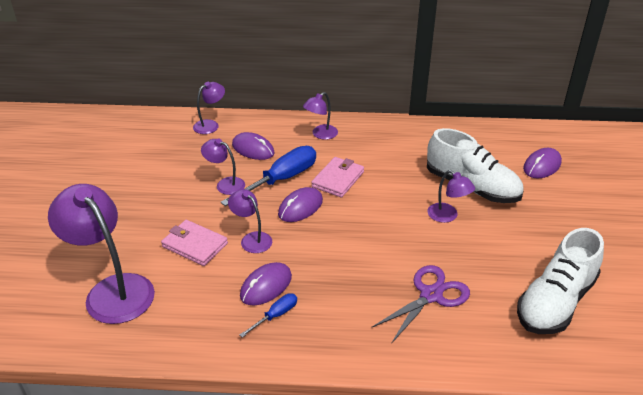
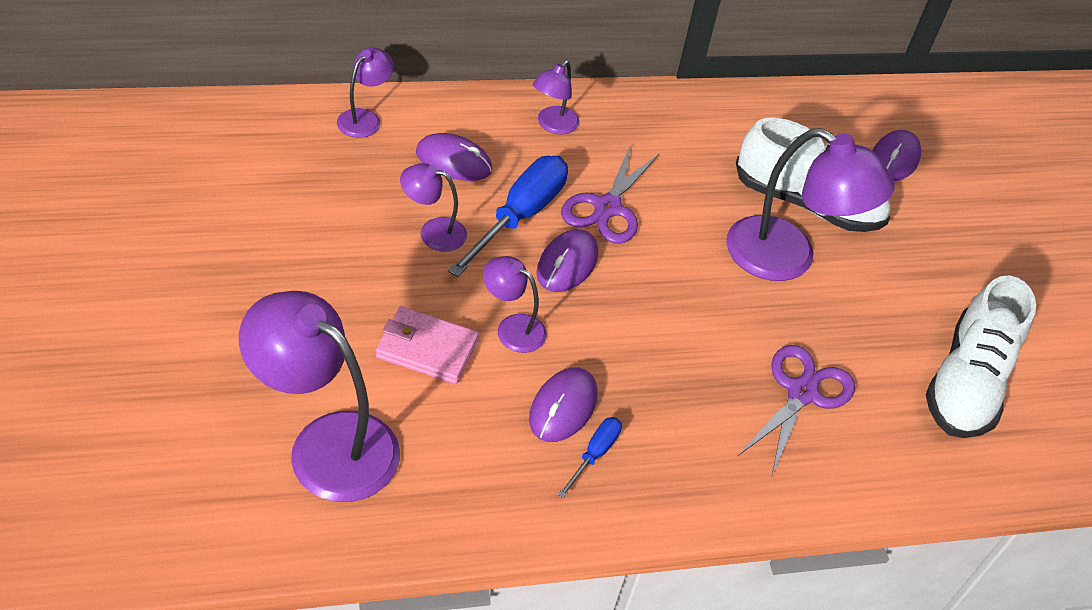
camera: 20 degrees left, 10 degrees up
pink wallet [311,157,364,198] -> purple scissors [561,144,660,244]
purple lamp [427,170,475,223] -> purple lamp [726,128,895,281], size x1.96

